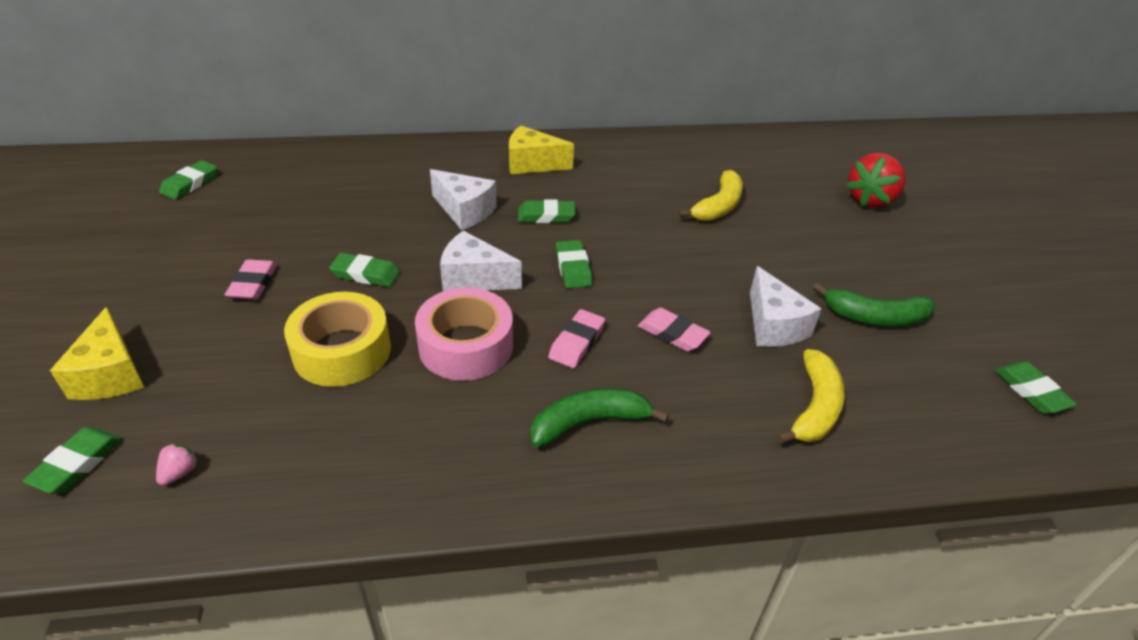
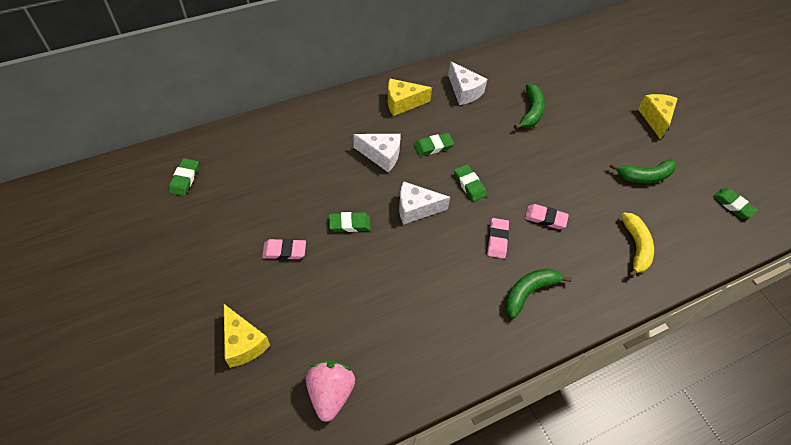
camera: 20 degrees left, 15 degrees up
green eraser [23,427,122,494] -> none
pink strawberry [156,444,199,486] -> pink strawberry [306,360,355,422], size x2.34
pink eraser [225,259,277,300] -> pink eraser turned 75 degrees counterclockwise [262,239,306,260]
yellow tape [284,292,391,387] -> none
pink tape [415,287,513,381] -> none
yellow banana [678,170,743,221] -> green banana [514,84,545,129]
white cheese [750,266,821,347] -> white cheese moved to [448,61,488,105]
red strawberry [846,153,905,208] -> none
none -> yellow cheese [638,94,678,140]

